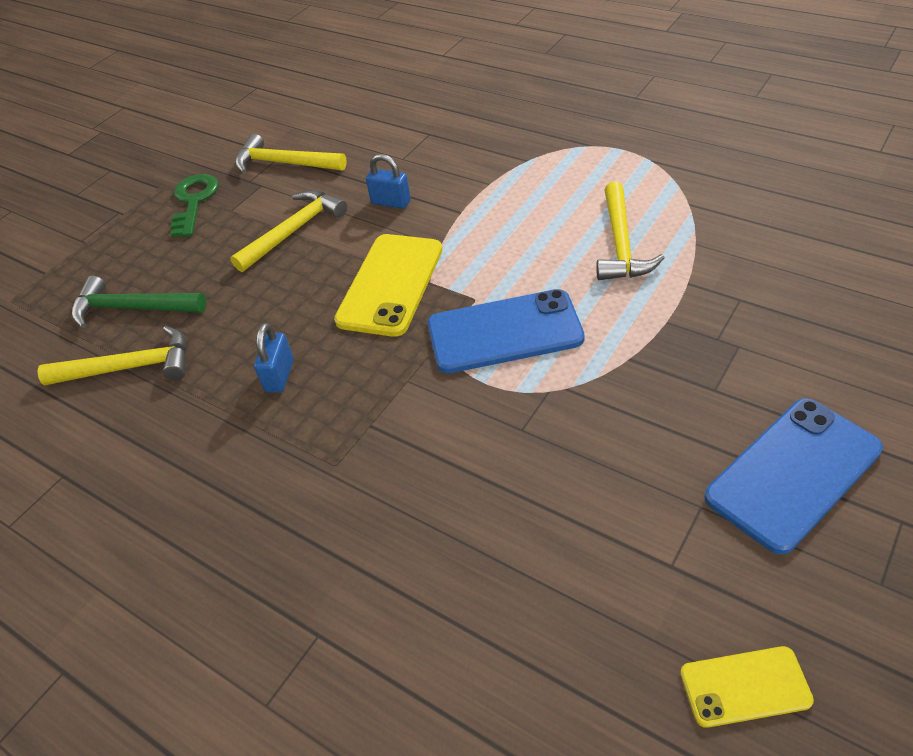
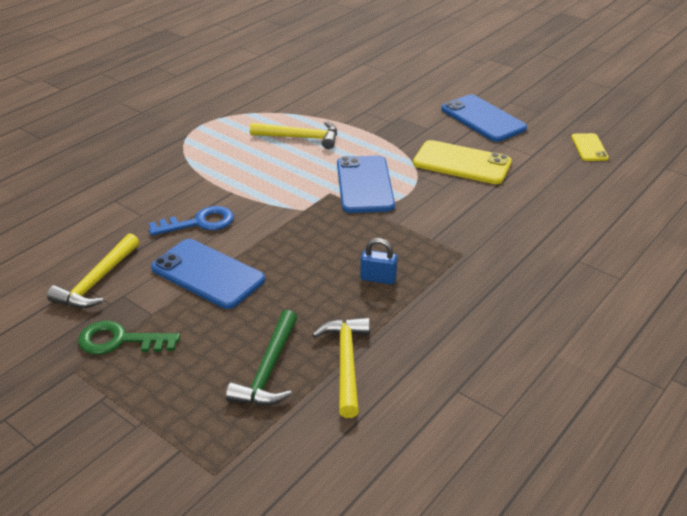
camera: 90 degrees left, 10 degrees down
yellow hammer [230,190,347,272] -> blue phone [151,239,265,309]
yellow phone [334,234,443,337] -> yellow phone moved to [413,140,512,184]
blue padlock [366,154,411,209] -> blue key [149,206,234,236]

